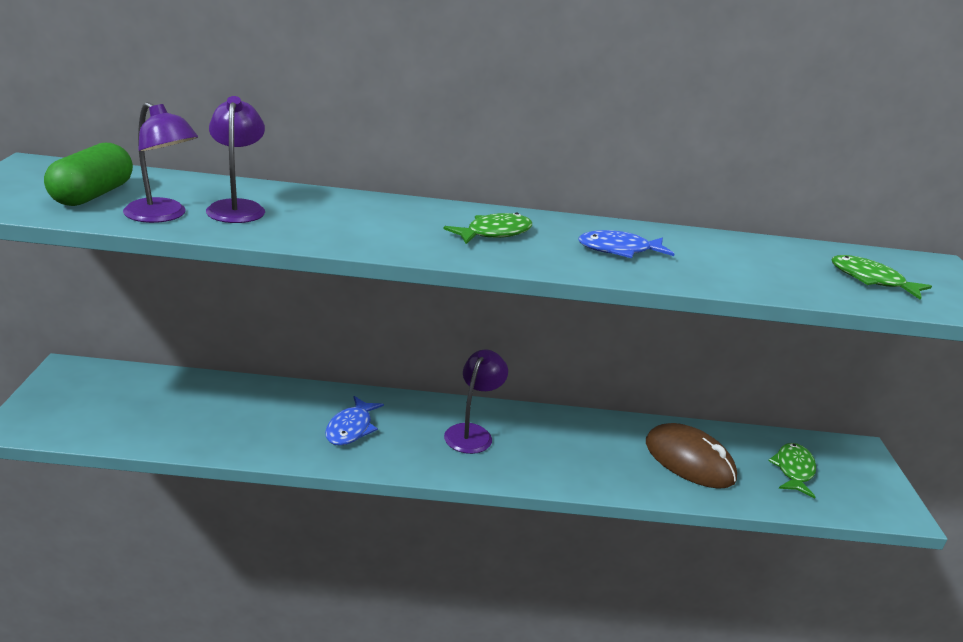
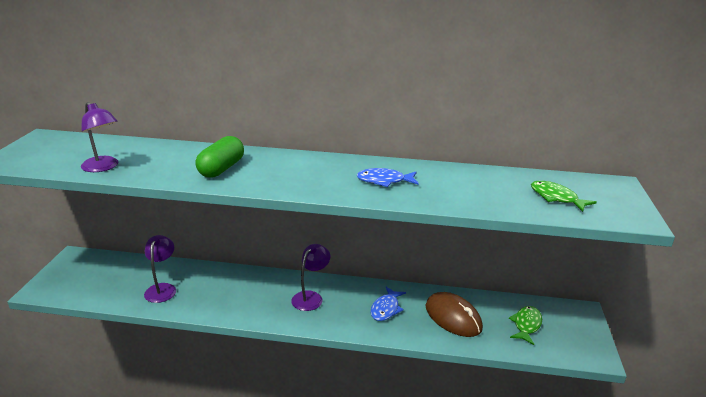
camera: 10 degrees right, 0 degrees up
green capsule [44,143,133,206] -> green capsule moved to [195,136,244,178]
purple lamp [206,96,265,223] -> purple lamp moved to [144,235,176,303]
blue fish [325,396,384,446] -> blue fish moved to [370,287,406,321]
green fish [444,212,532,244] -> none

